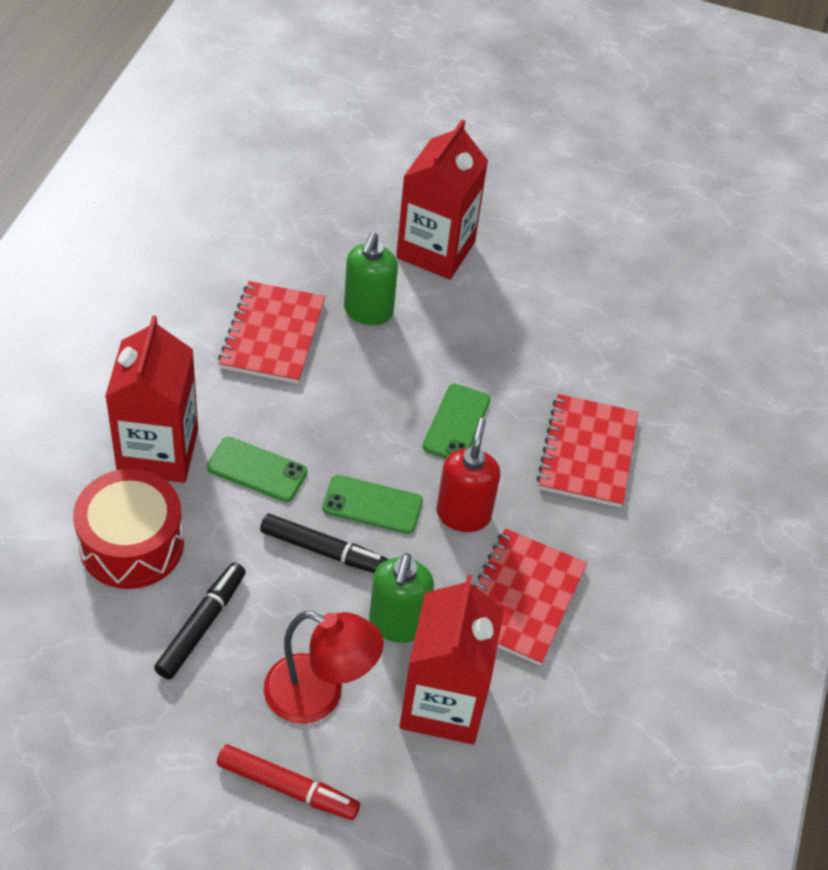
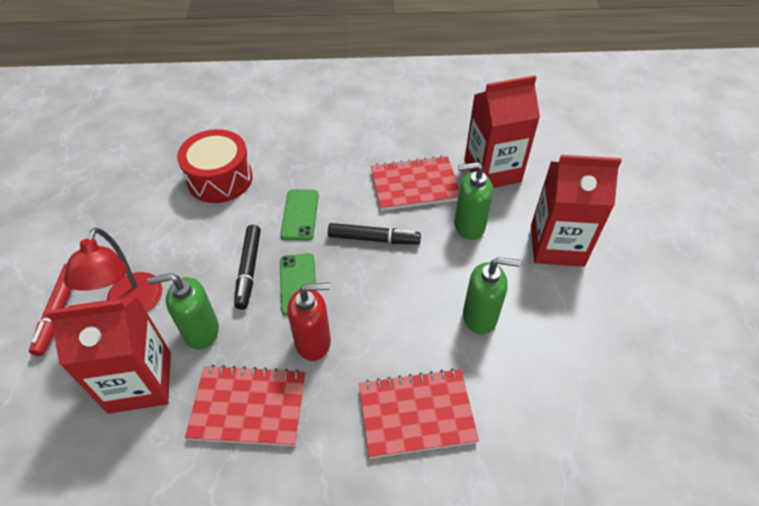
camera: 75 degrees right, 0 degrees up
red carton [105,315,198,483] -> red carton moved to [464,75,540,188]
black marker [154,562,246,680] -> black marker moved to [328,223,421,244]
green phone [422,384,490,459] -> none
none -> green soap dispenser [463,257,521,334]

